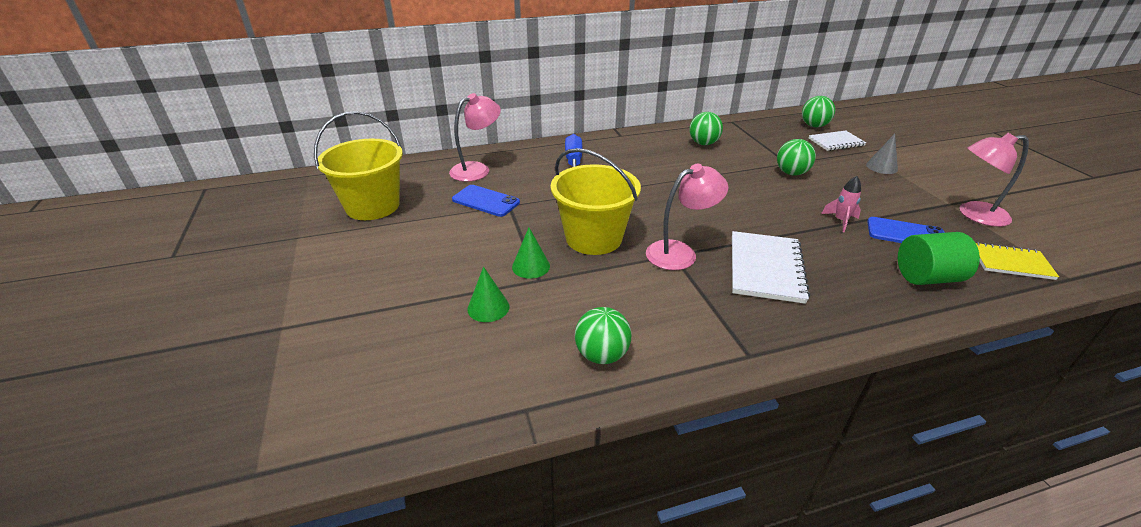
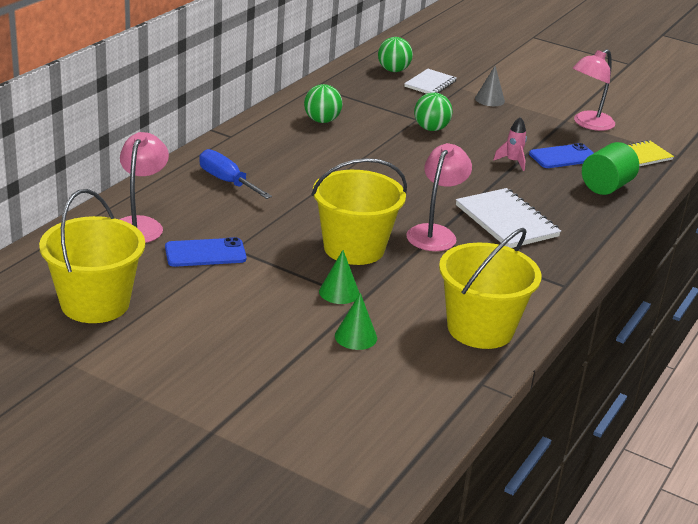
camera: 45 degrees left, 5 degrees down
green ball [575,307,631,364] -> yellow bucket [439,228,541,349]

